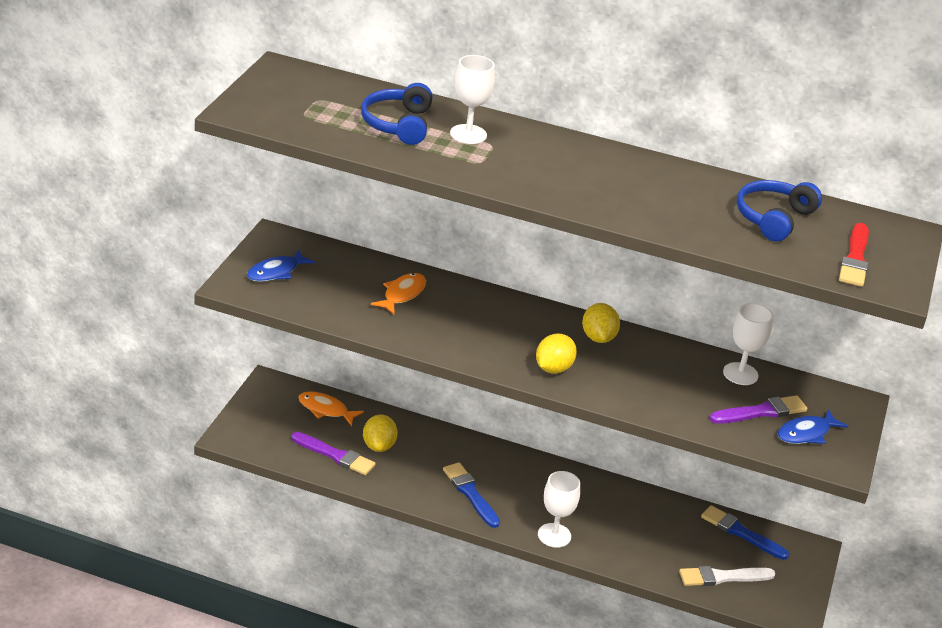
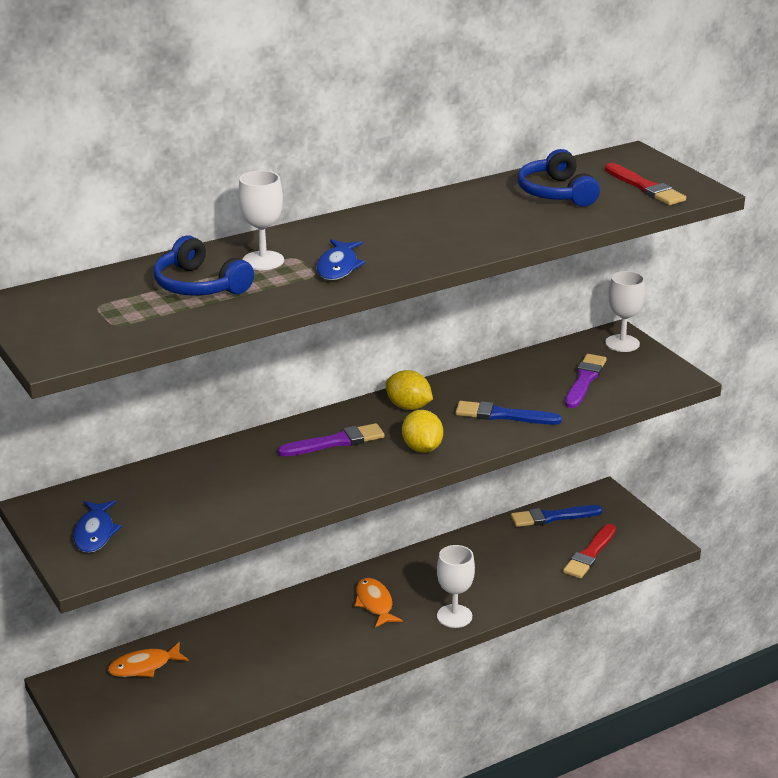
camera: 45 degrees left, 5 degrees down
purple brush [291,432,376,475] -> purple brush moved to [278,423,385,456]
yellow lemon [363,415,398,452] -> none
orange fish [371,273,426,315] -> orange fish moved to [354,578,403,628]
blue brush [443,462,500,528] -> blue brush moved to [455,401,562,425]
white brush [679,566,775,586] -> red brush [563,524,616,579]
white goblet [723,303,773,385] -> white goblet moved to [605,271,645,352]
blue fish [778,409,848,444] -> blue fish moved to [316,239,366,280]

